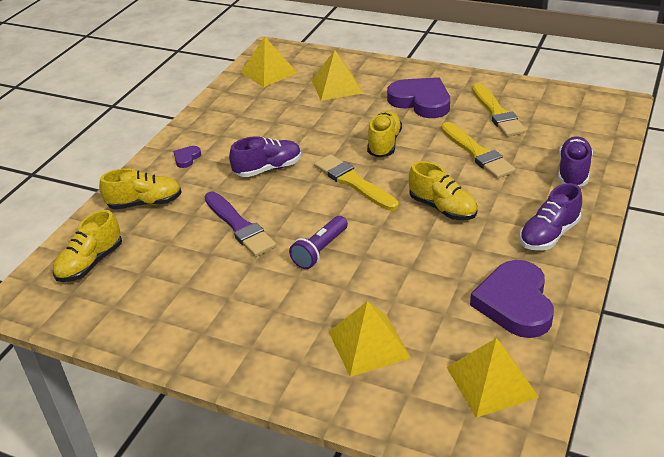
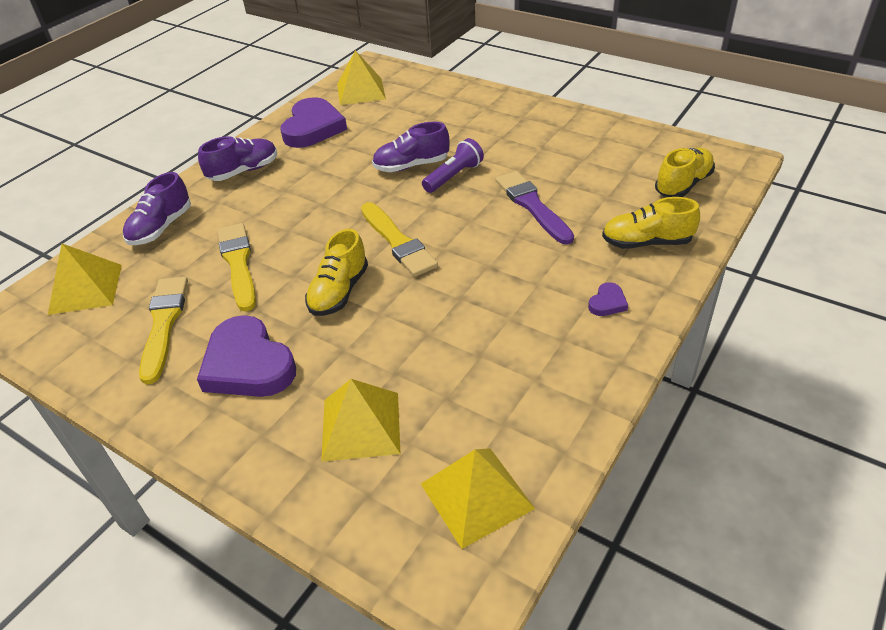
camera: 170 degrees left, 5 degrees up
purple shoe [229,136,301,177] -> purple shoe moved to [372,122,450,172]
yellow pyramid [329,301,411,377] -> yellow pyramid moved to [48,244,122,315]
yellow shoe [409,161,477,220] -> none

